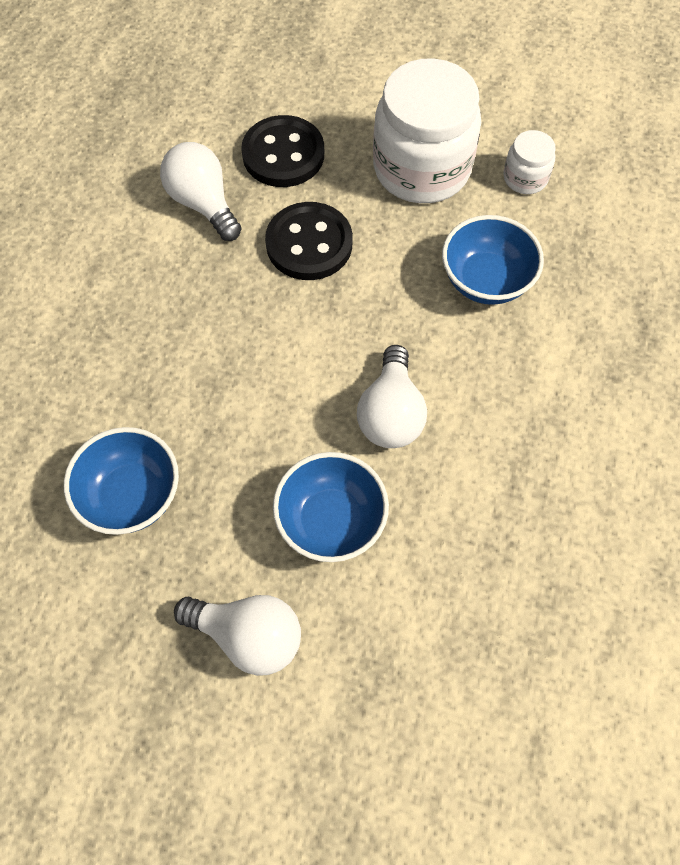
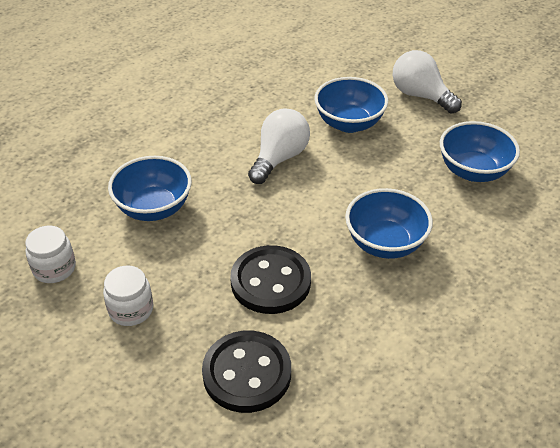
camera: 155 degrees left, 20 degrees down
white light bulb [160,142,241,241] -> none
white jar [373,58,481,203] -> white jar [103,265,153,326], size x0.46
none -> blue bowl [345,188,433,259]

